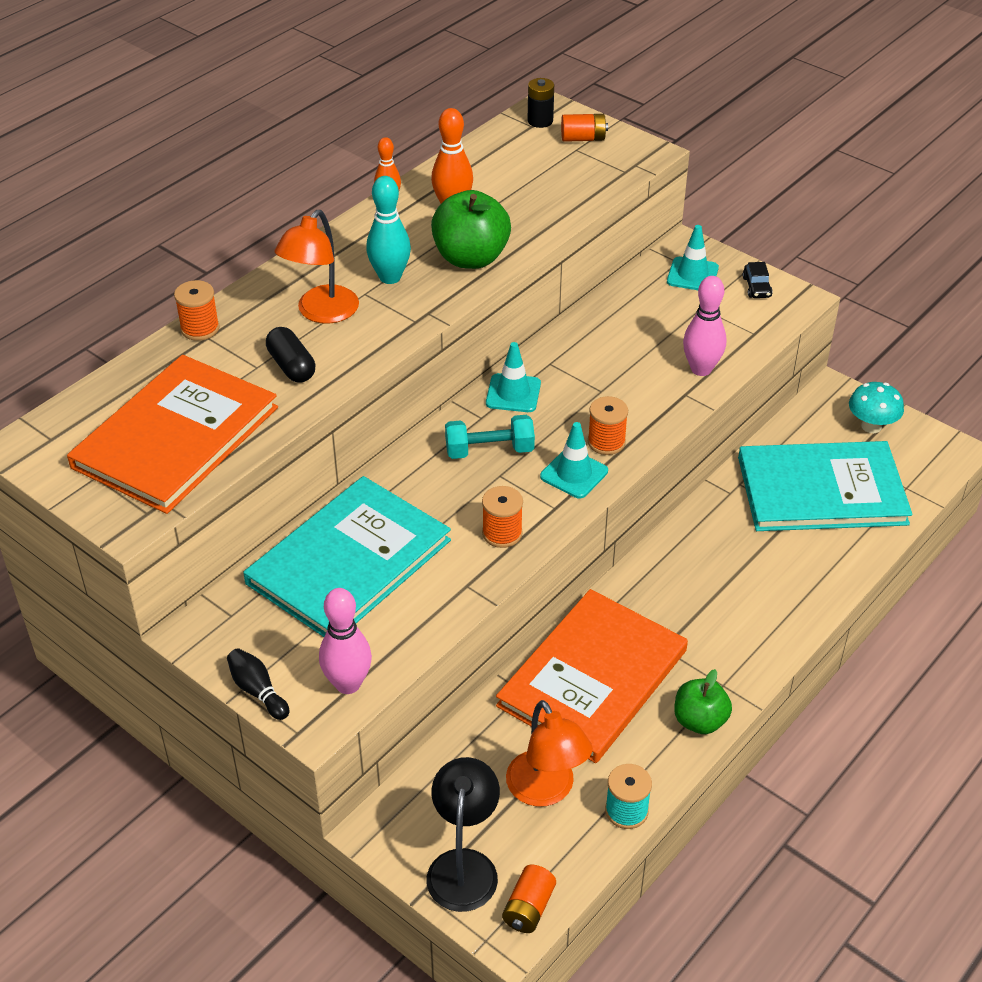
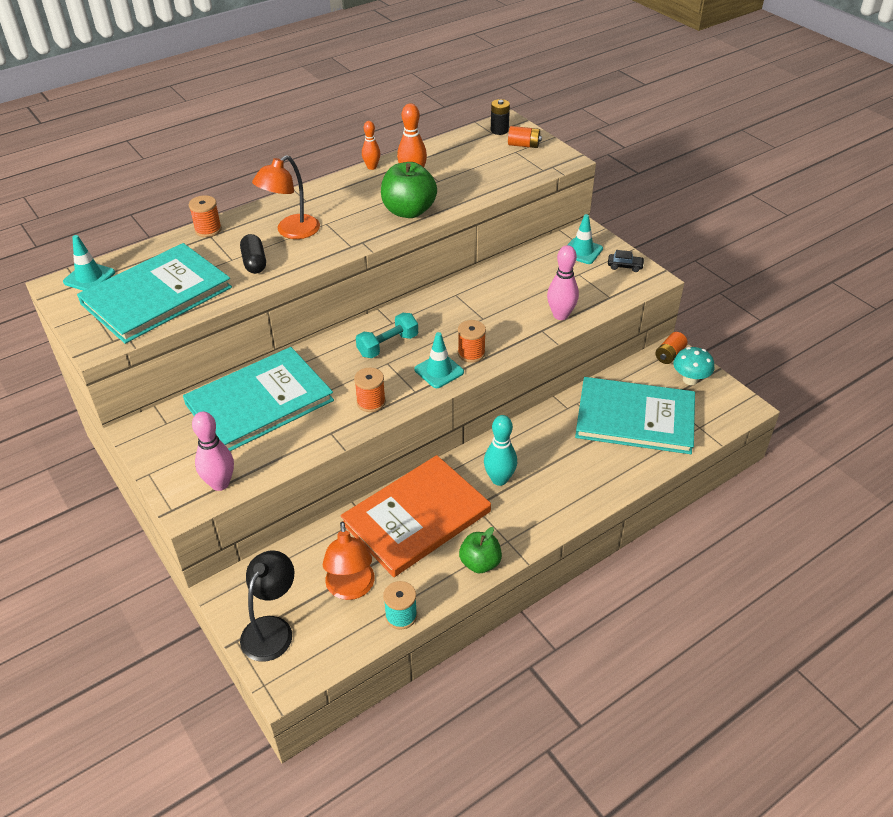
camera: 15 degrees right, 0 degrees up
orange book [67,355,278,514] -> turquoise book [77,243,232,344]
black bowling pin [227,648,289,720] -> none
turquoise bowling pin [366,176,411,284] -> turquoise bowling pin moved to [484,415,517,486]
turquoise dumbbell [445,415,535,459] -> turquoise dumbbell turned 45 degrees counterclockwise [356,313,418,358]
turquoise traffic cone [486,342,541,412] -> turquoise traffic cone moved to [63,235,115,291]
orange battery [502,865,556,933] -> orange battery moved to [655,332,688,364]
black car [743,262,773,298] -> black car turned 90 degrees counterclockwise [608,250,645,272]

